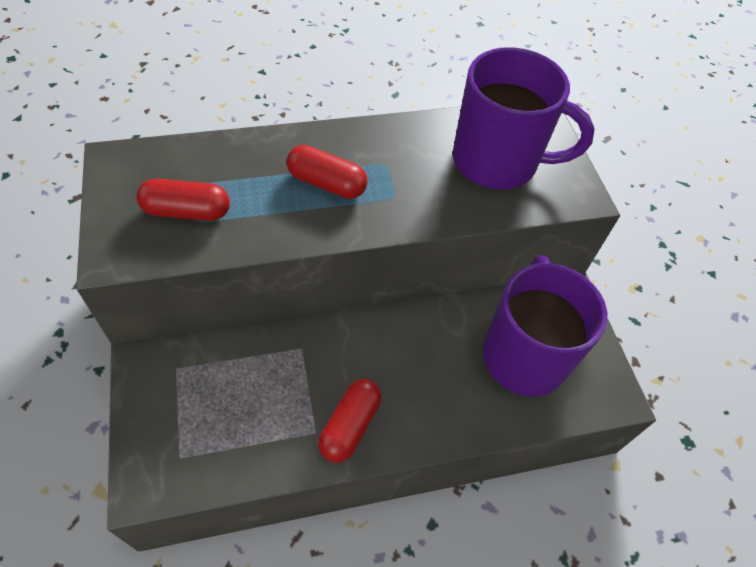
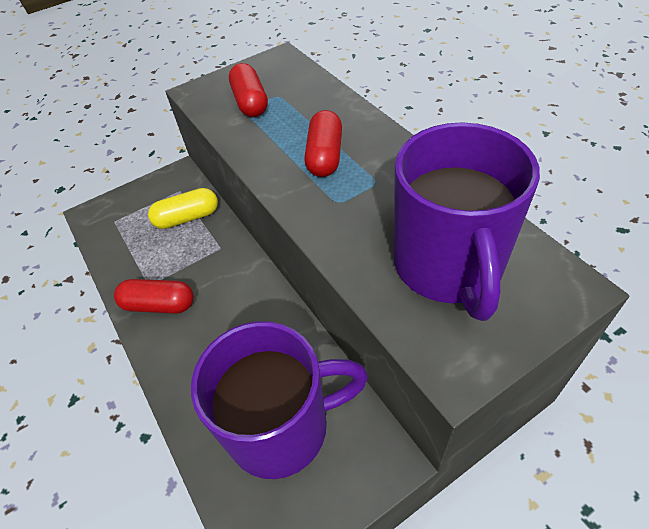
camera: 80 degrees right, 5 degrees down
none -> yellow capsule [148,188,218,229]

